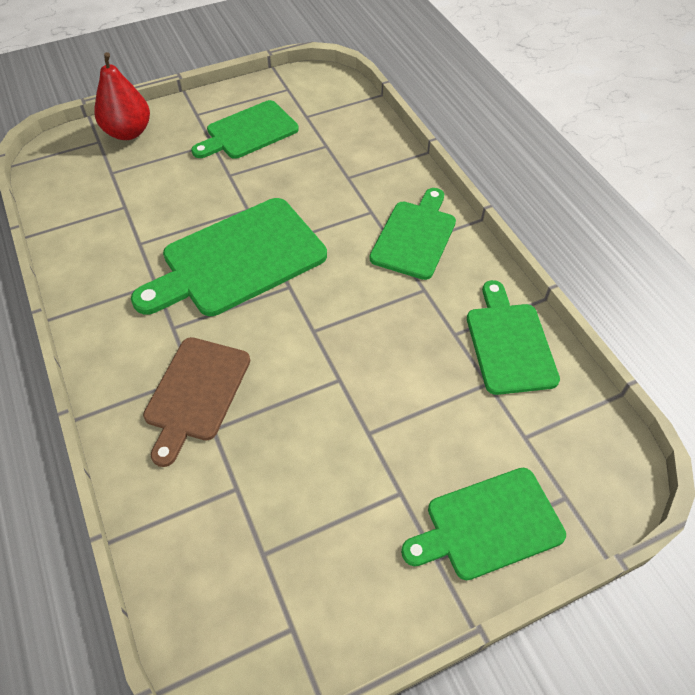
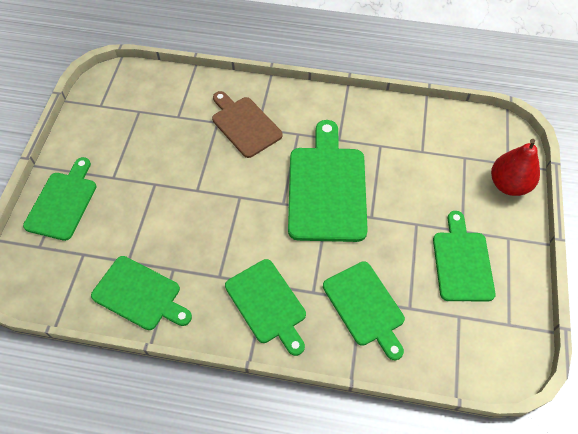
camera: 125 degrees right, 5 degrees up
none -> green cutting board [323,261,405,360]

